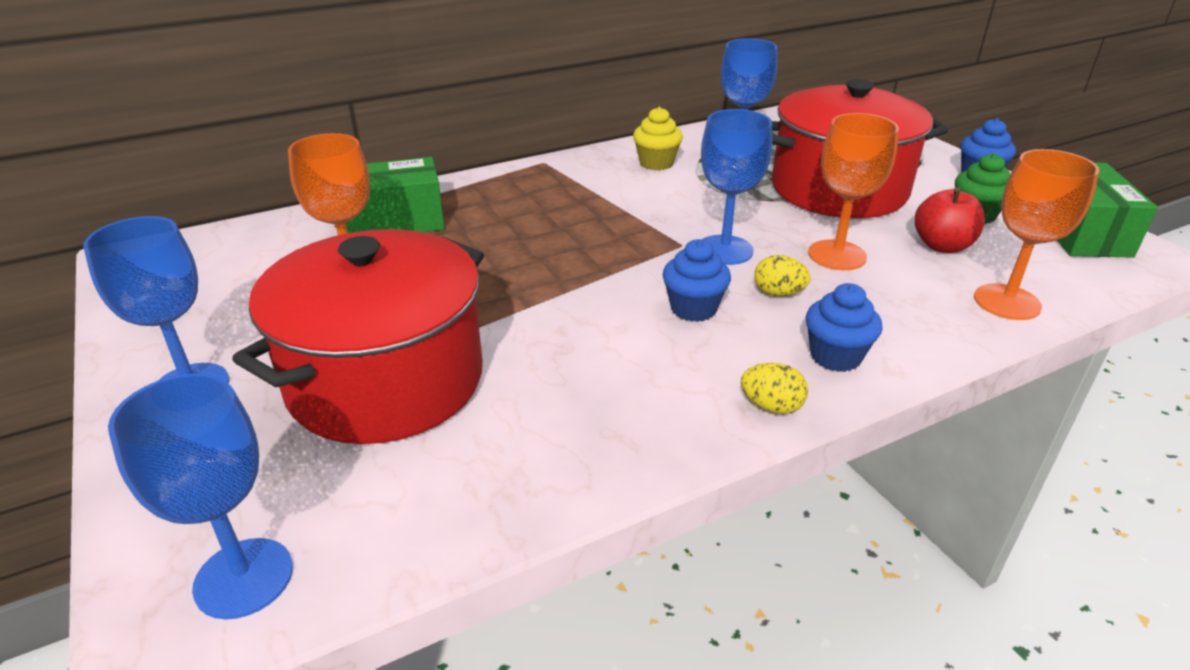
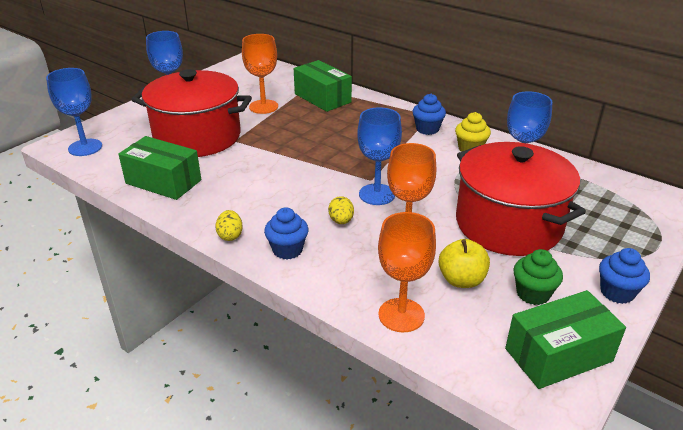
camera: 65 degrees right, 0 degrees up
blue cupcake [663,239,731,322] -> blue cupcake moved to [413,94,446,135]
red apple [915,187,985,253] -> yellow apple [439,239,490,288]
none -> green box [118,136,201,200]

